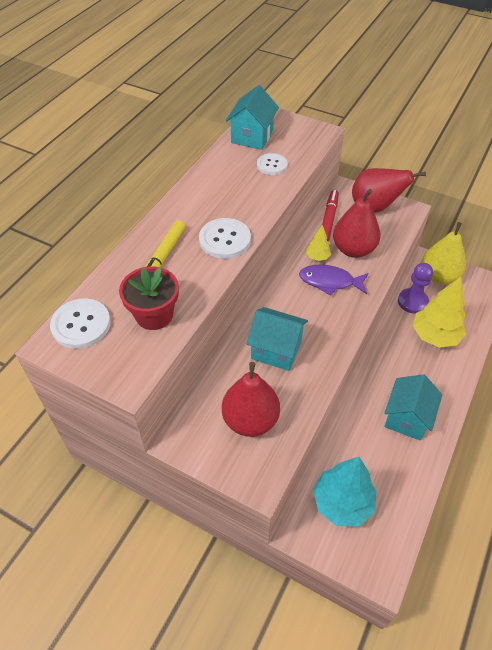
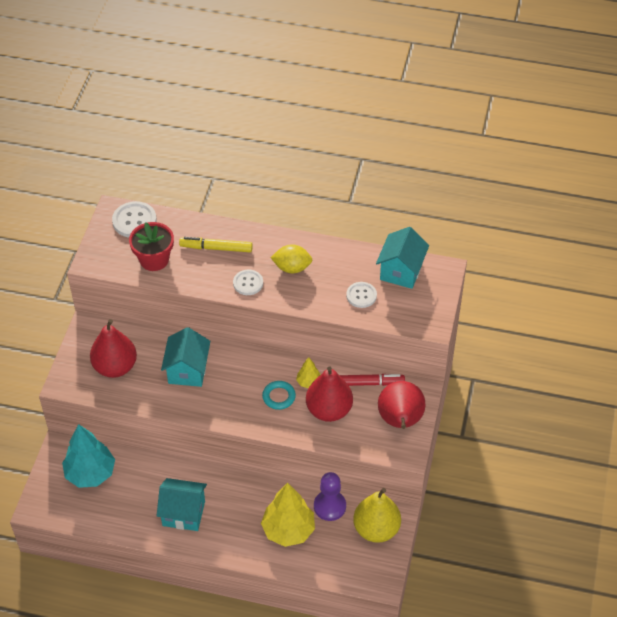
camera: 75 degrees right, 0 degrees up
white button [199,218,251,259] -> white button [233,270,263,295], size x0.66
turquoise house [225,85,279,150] -> turquoise house turned 75 degrees counterclockwise [376,227,429,289]
purple fish [299,265,369,296] -> turquoise ring [262,381,296,410]
none -> yellow lemon [271,244,312,273]

